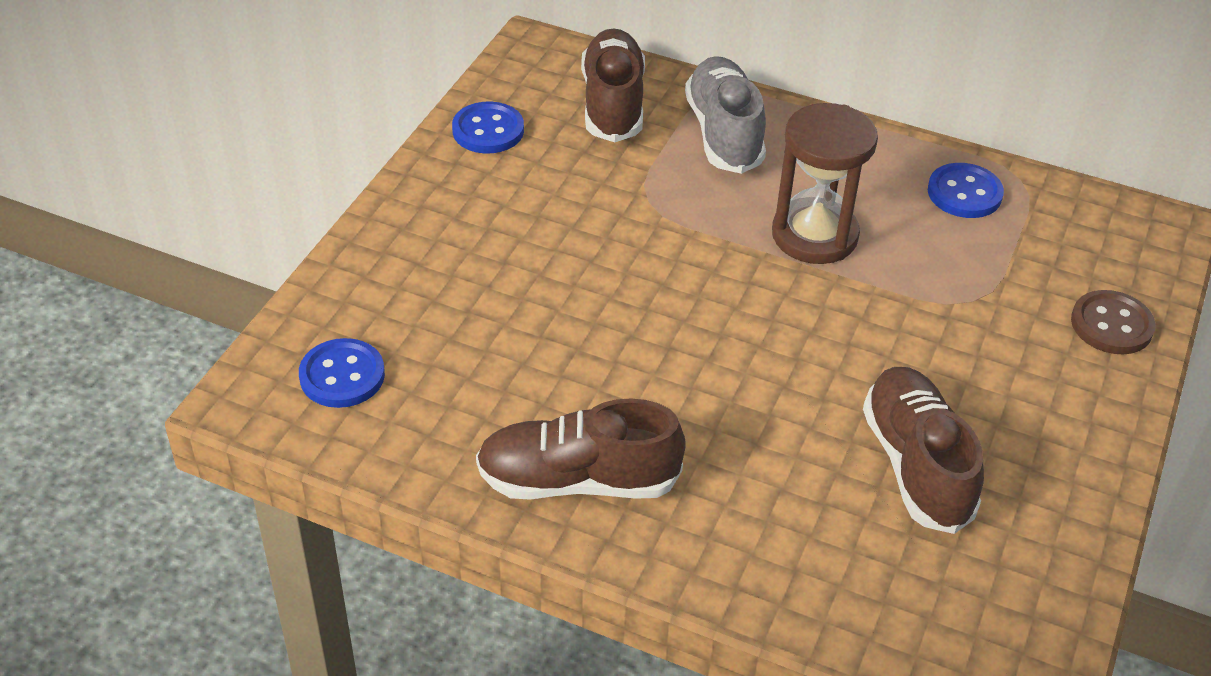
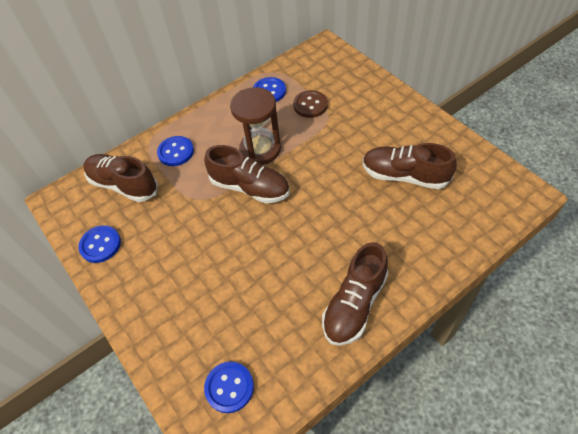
camera: 55 degrees left, 10 degrees up
grey shoe [685,56,766,174] -> blue button [157,136,194,166]
brown button [1071,290,1156,354] -> brown button moved to [293,90,328,118]
none -> brown shoe [204,145,290,203]

